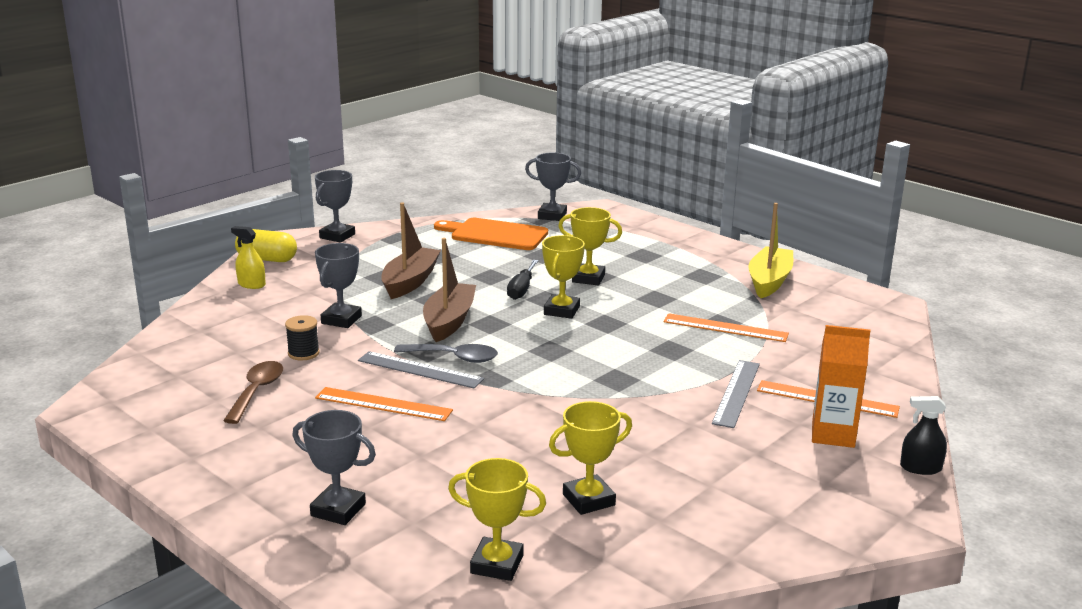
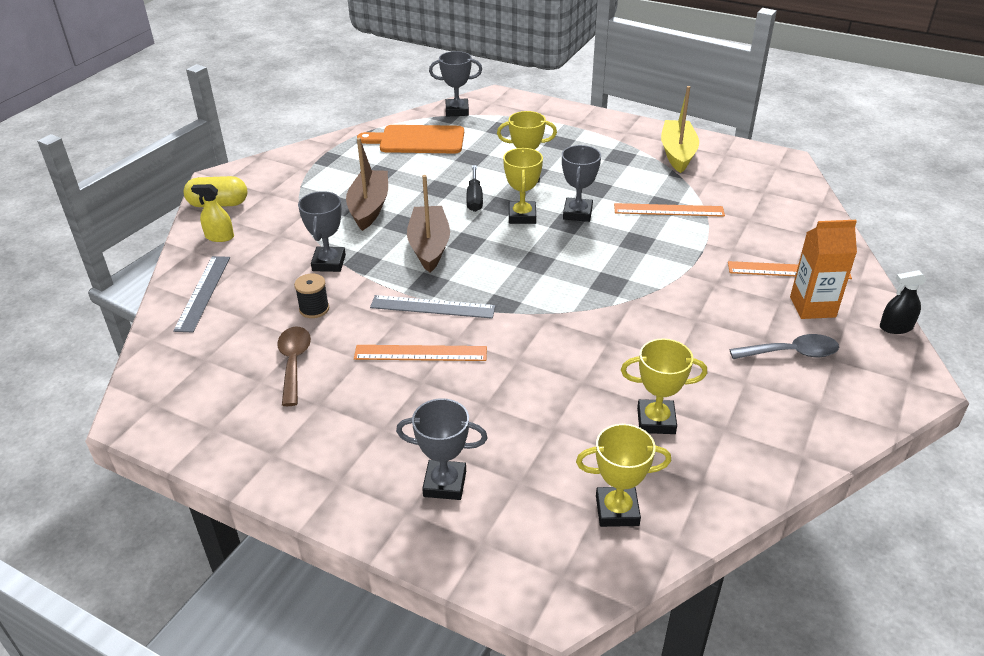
camera: 15 degrees left, 15 degrees up
grey trophy [315,170,355,243] -> grey trophy moved to [562,145,601,222]
grey spoon [394,344,498,363] -> grey spoon moved to [729,334,839,359]
yellow trophy [549,401,632,515] -> yellow trophy turned 45 degrees clockwise [621,339,707,434]
grey ruler [712,360,760,428] -> grey ruler moved to [173,256,230,332]

